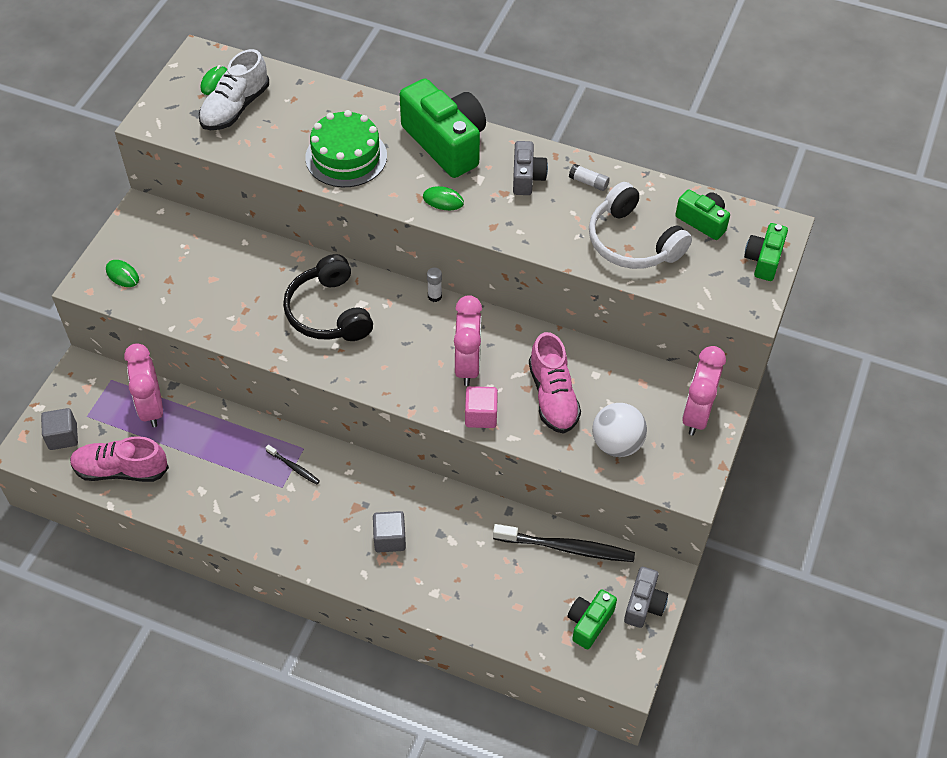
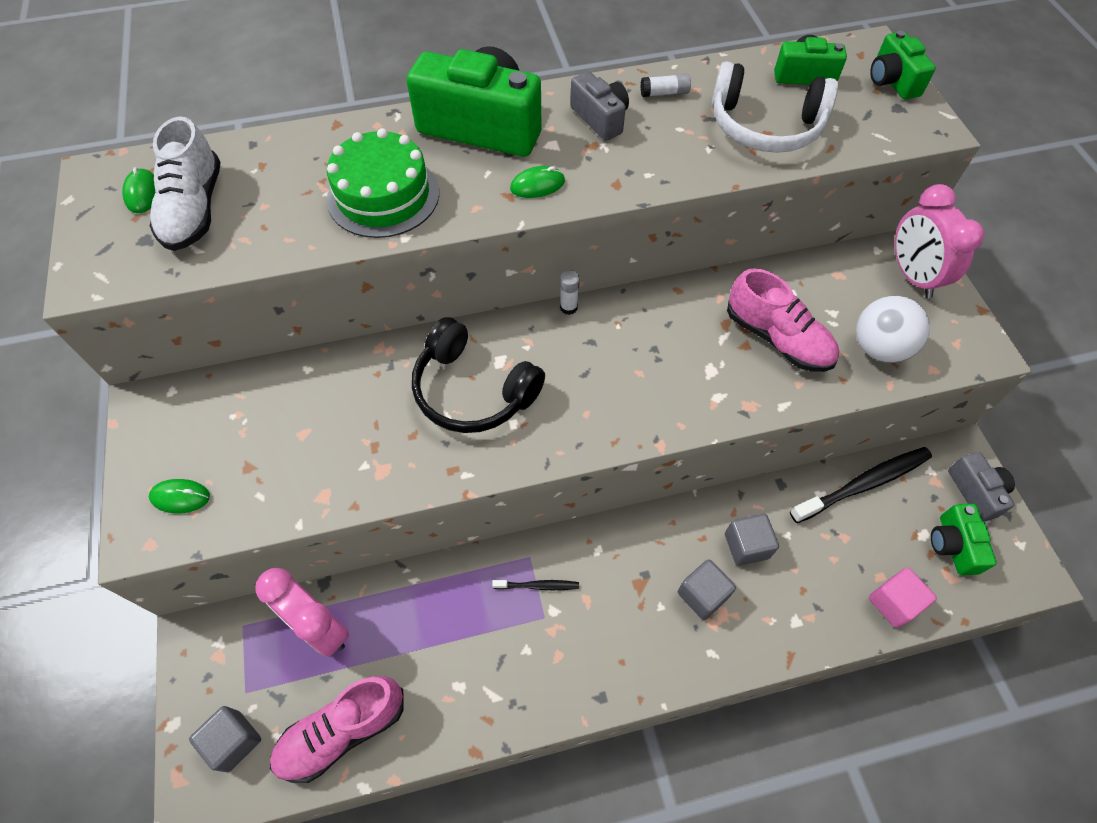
camera: 35 degrees left, 5 degrees up
pink clock [454,295,482,386] -> none
pink cube [465,386,498,428] -> pink cube moved to [869,568,937,628]
none -> grey cube [725,513,779,566]

